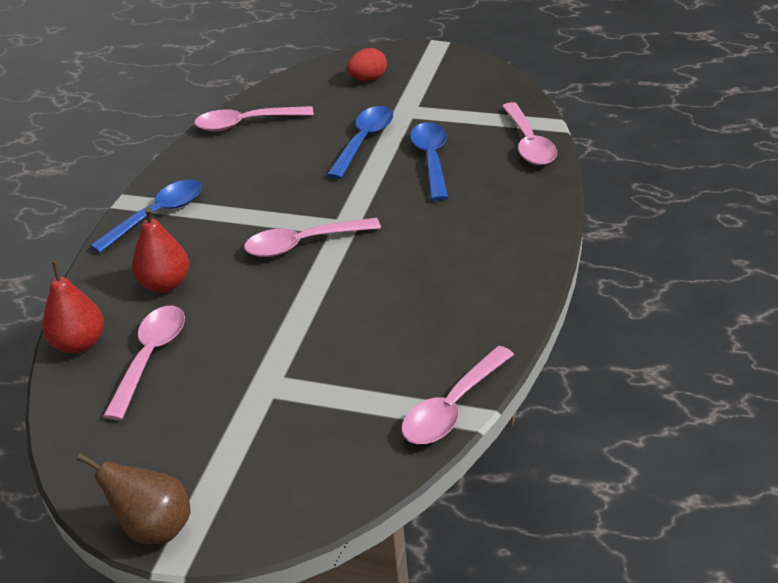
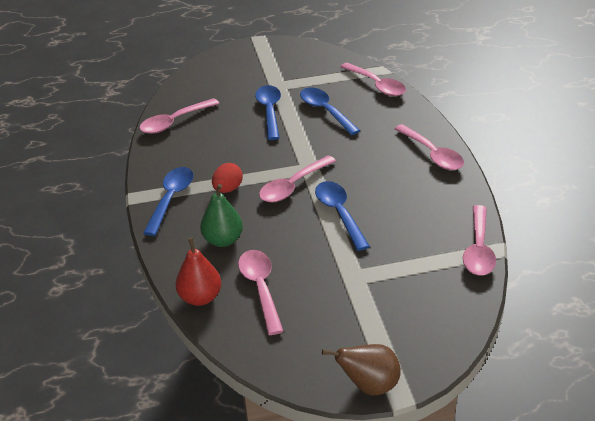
camera: 30 degrees left, 0 degrees up
red pear [132,207,189,293] -> green pear [200,184,243,247]
red egg [347,48,387,81] -> red egg moved to [212,163,243,193]
none -> blue spoon [315,181,370,251]
none -> pink spoon [394,124,464,170]

